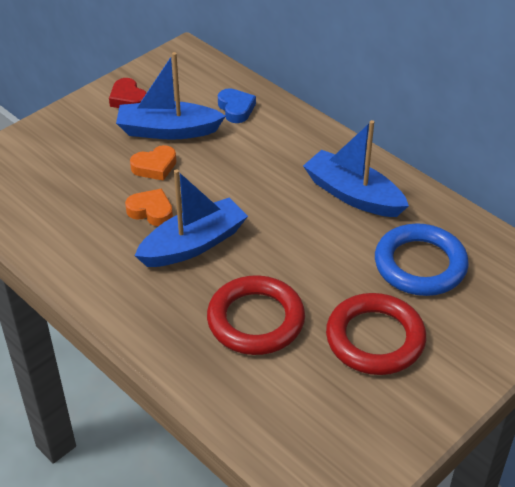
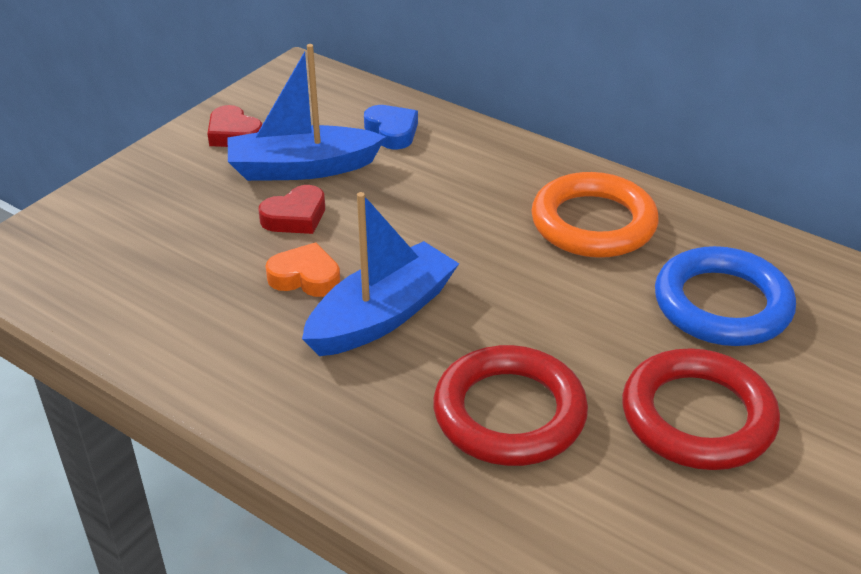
camera: 10 degrees left, 5 degrees down
orange heart [130,145,176,181] -> red heart [258,185,325,234]
blue boat [303,120,409,217] -> orange ring [531,172,659,258]

